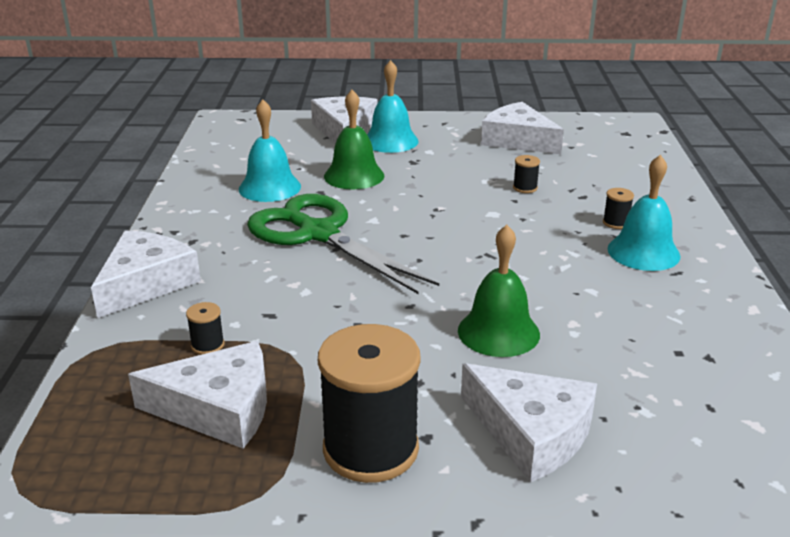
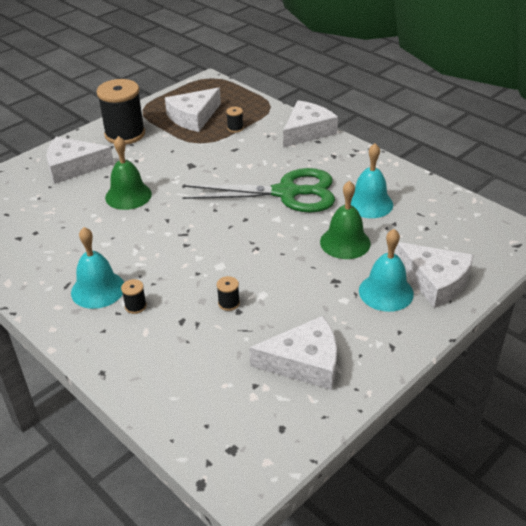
camera: 135 degrees right, 10 degrees up
white cheese [91,231,201,318] -> white cheese turned 120 degrees counterclockwise [283,100,338,147]

